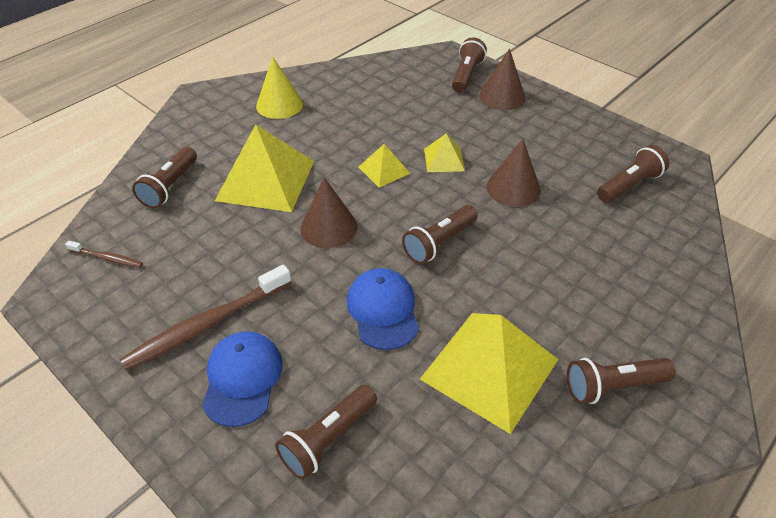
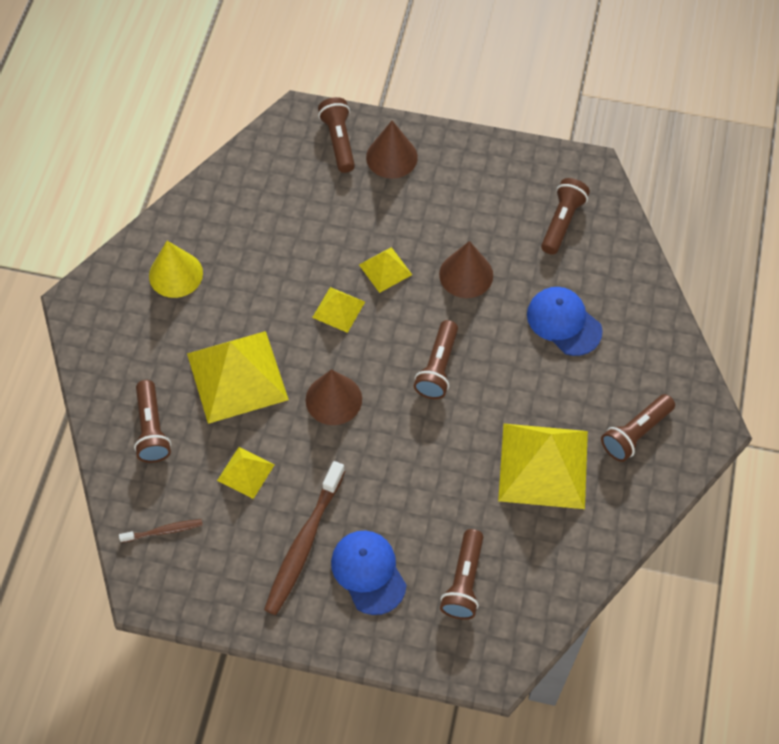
camera: 30 degrees left, 15 degrees up
blue cap [347,268,419,350] -> blue cap moved to [527,287,603,356]
none -> yellow pyramid [217,447,275,499]

